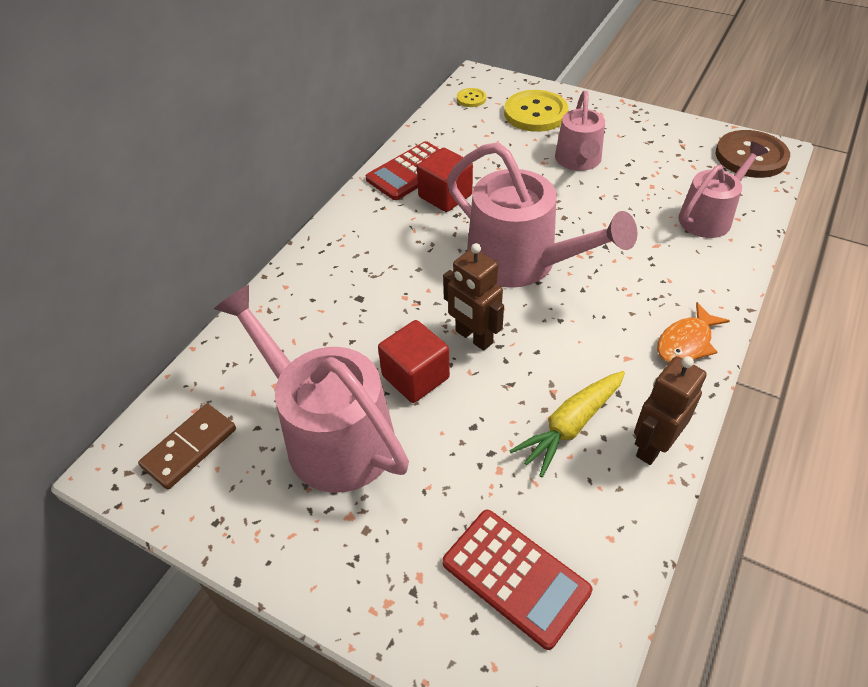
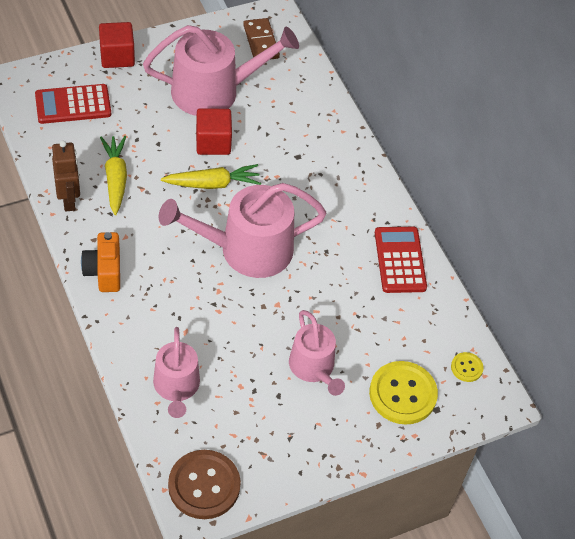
camera: 120 degrees right, 5 degrees up
red cube [417,148,473,212] -> red cube moved to [99,22,135,68]
brown robot [443,243,504,351] -> yellow carrot [161,164,261,189]
pink watering can [555,91,605,171] -> pink watering can turned 150 degrees counterclockwise [289,310,345,396]
orange fish [657,302,730,363] -> orange camera [81,232,120,292]

